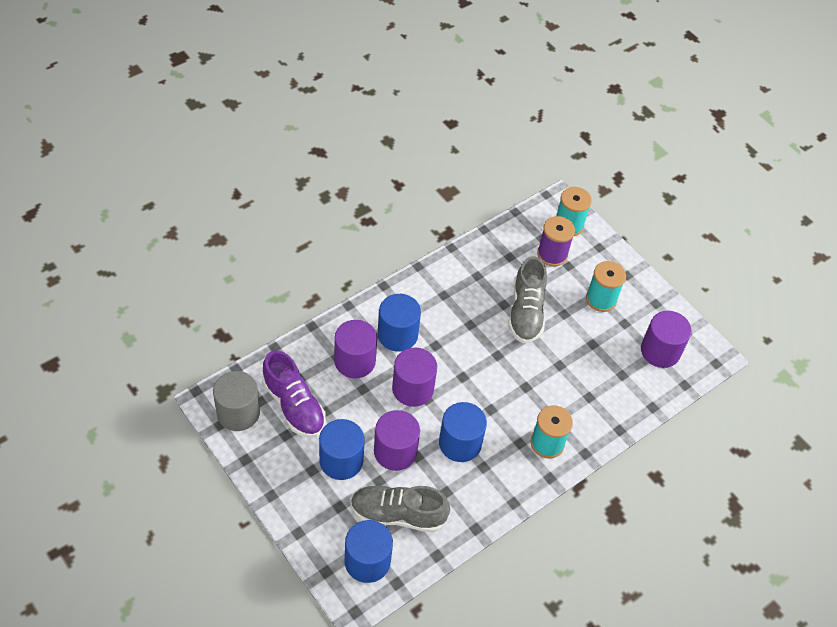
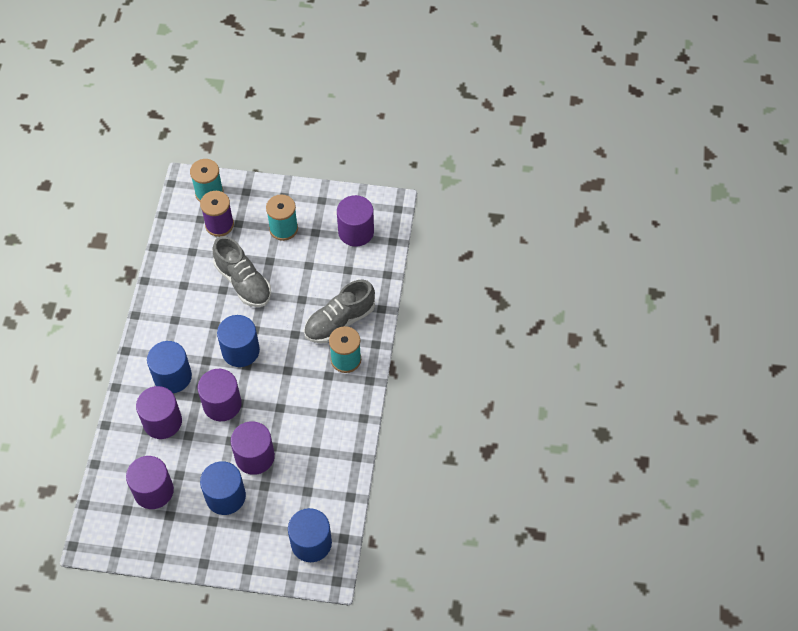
camera: 40 degrees left, 5 degrees up
grey cylinder [213,371,260,431] -> none
purple shoe [262,350,326,438] -> purple cylinder [126,456,174,509]
grey shoe [350,485,450,532] -> grey shoe moved to [304,280,375,343]
blue cylinder [439,402,487,462] -> blue cylinder moved to [217,315,260,367]

